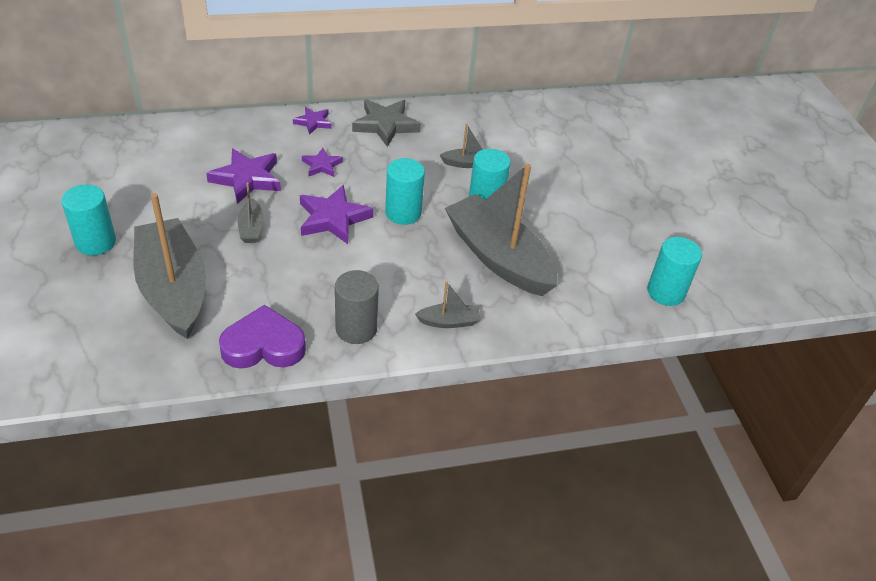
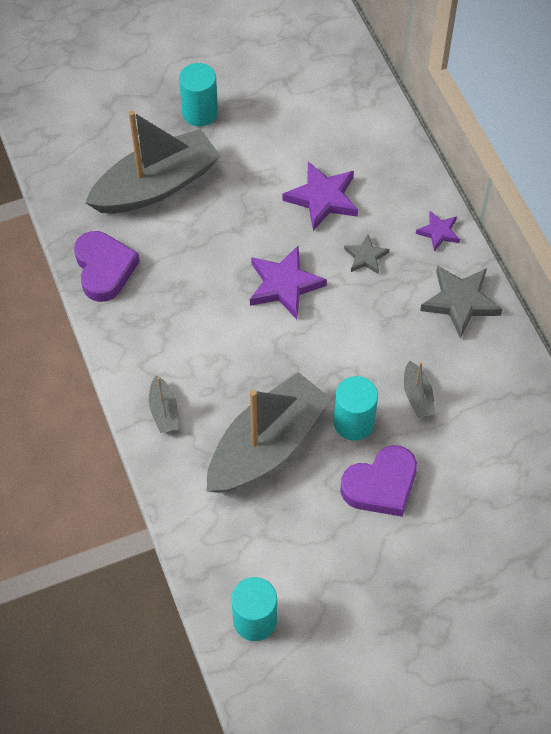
camera: 85 degrees right, 15 degrees up
grey boat [238,182,264,243] -> none
purple star [302,148,343,177] -> grey star [344,234,389,274]
grey cylinder [335,270,379,344] -> none
turquoise cylinder [385,158,425,225] -> none
none -> purple heart [341,445,417,517]

